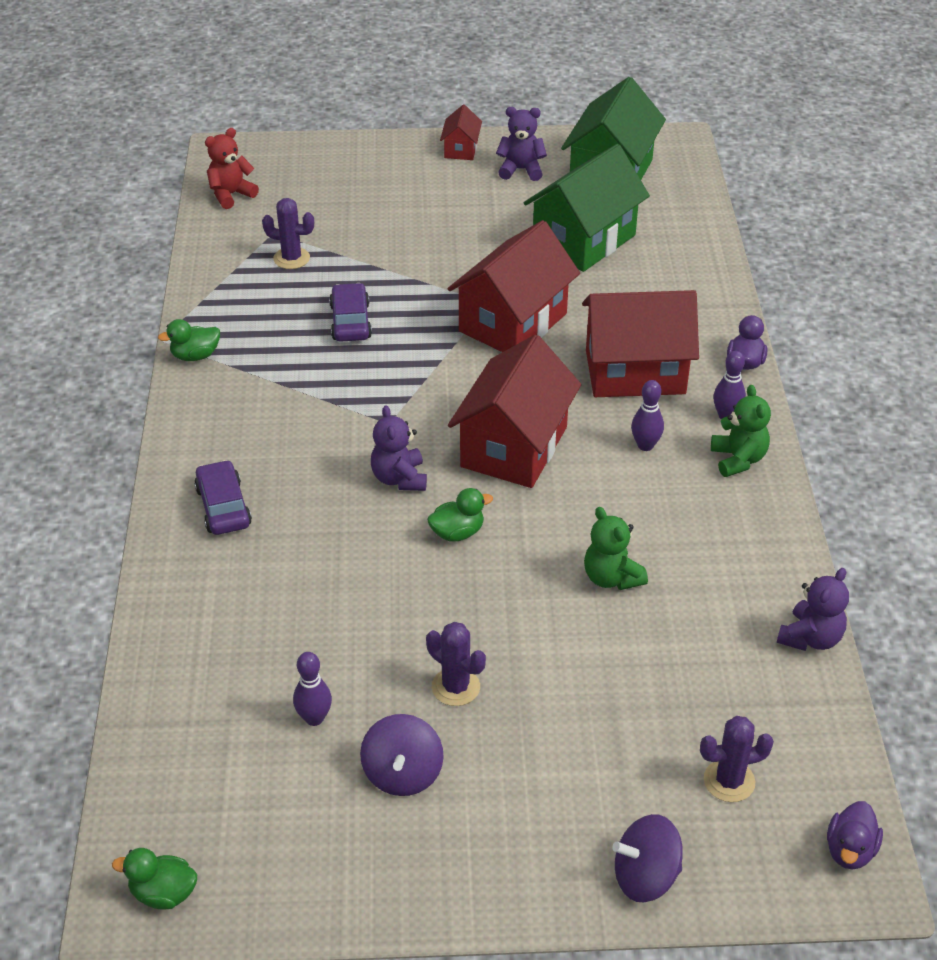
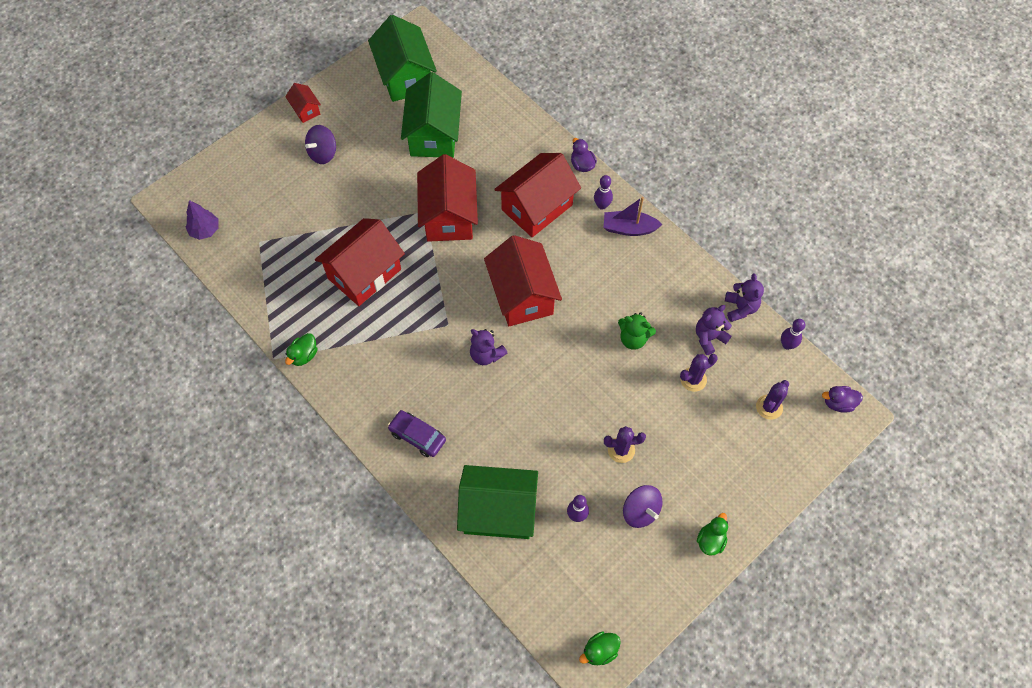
camera: 40 degrees left, 20 degrees up
red teddy bear [205,128,259,209] -> purple tree [186,200,218,240]
purple cactus [262,198,314,269] -> purple cactus moved to [680,354,718,392]
purple car [329,283,372,342] -> red house [315,218,405,306]
green duck [427,488,493,541] -> green duck moved to [697,513,728,556]
purple teddy bear [496,107,547,181] -> purple teddy bear moved to [696,305,732,355]
purple spinning top [612,814,683,902] -> purple spinning top moved to [305,125,336,164]
purple bowling pin [631,380,664,451] -> purple bowling pin moved to [781,319,805,350]
green teddy bear [711,385,771,477] -> purple boat [604,197,662,236]
purple duck [827,801,883,869] -> purple duck turned 105 degrees clockwise [822,386,863,413]
none -> green house [457,465,538,539]

